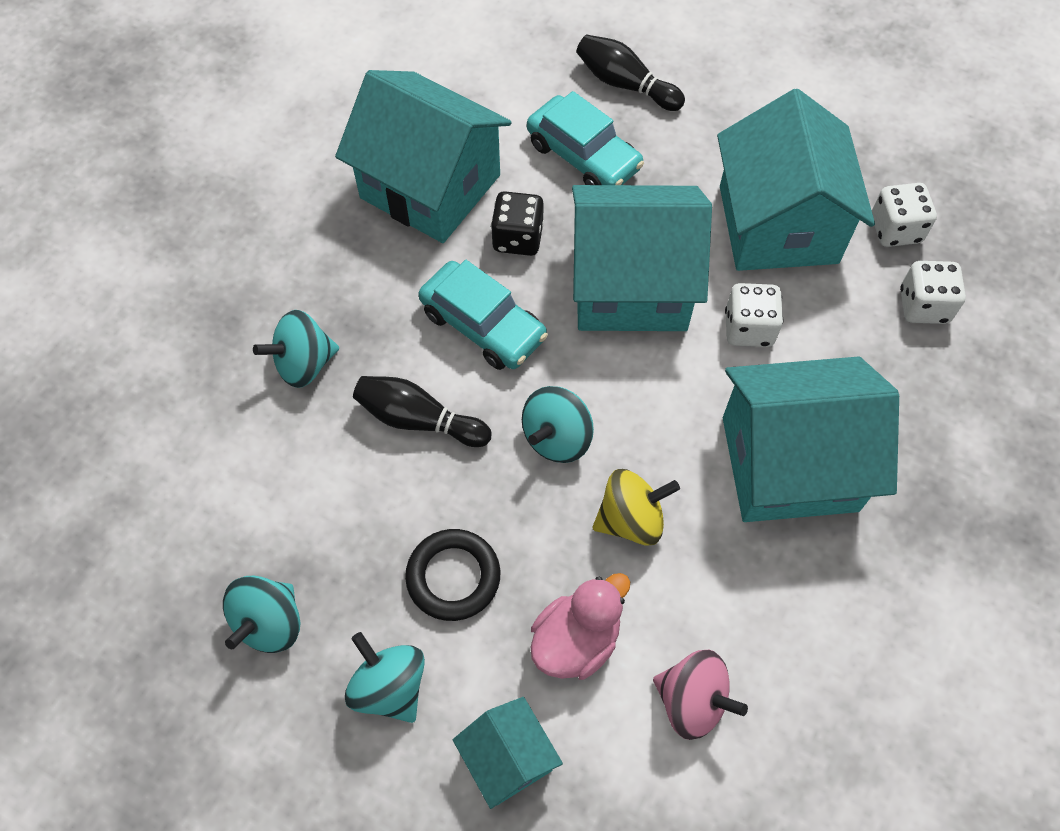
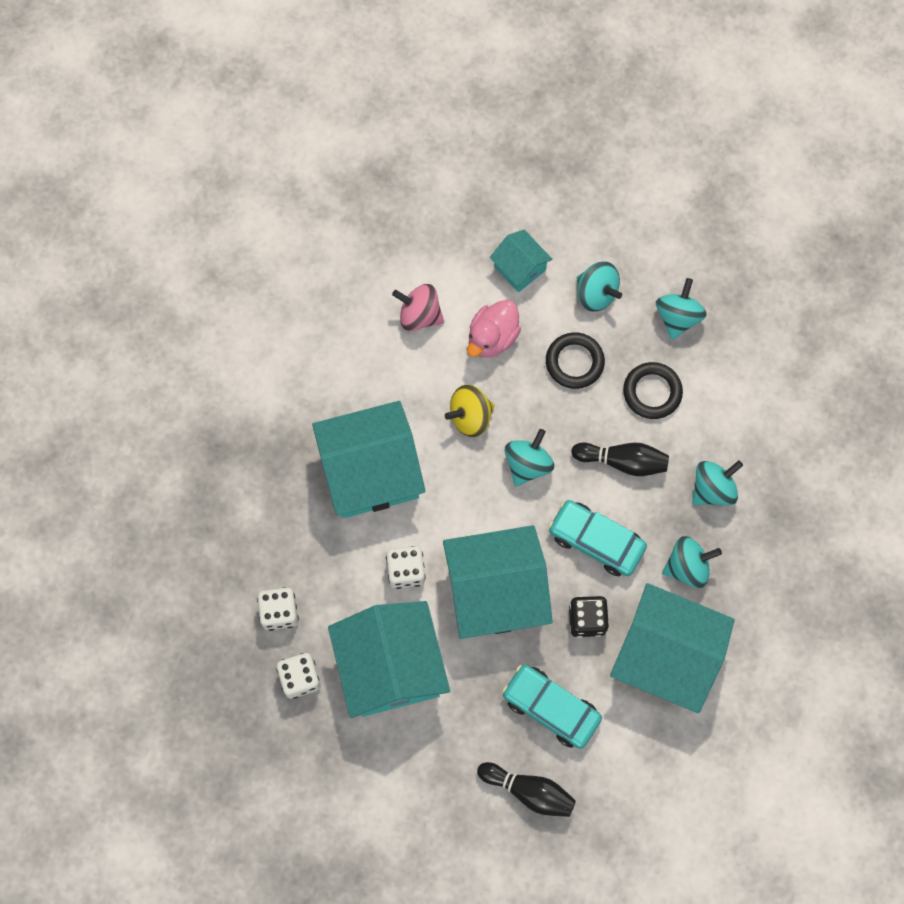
camera: 170 degrees right, 10 degrees up
none -> black ring [623,362,683,419]
none -> turquoise spinning top [662,536,722,588]

